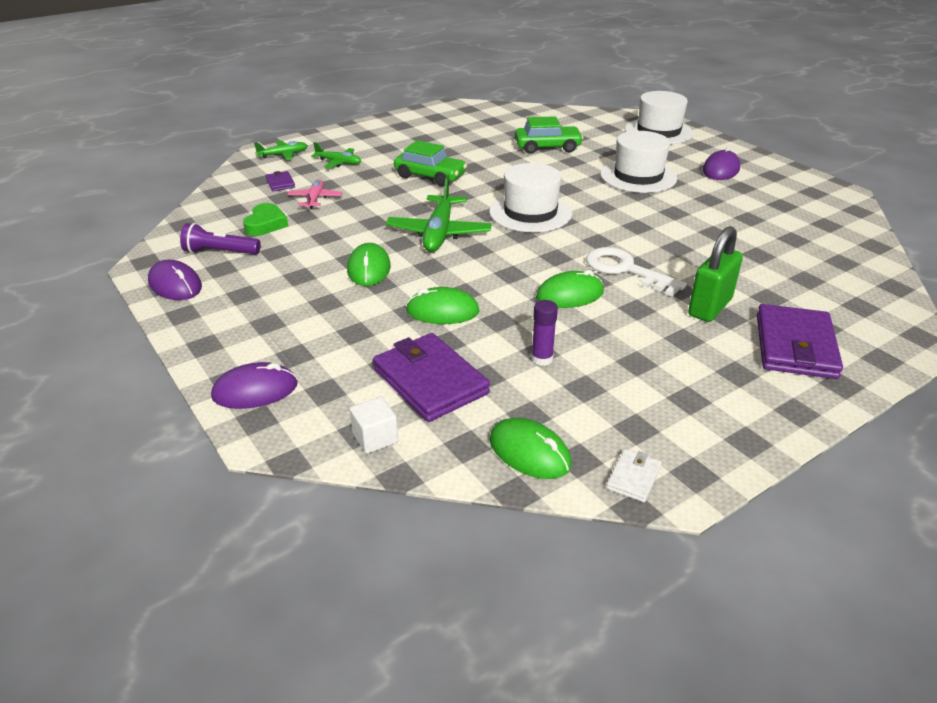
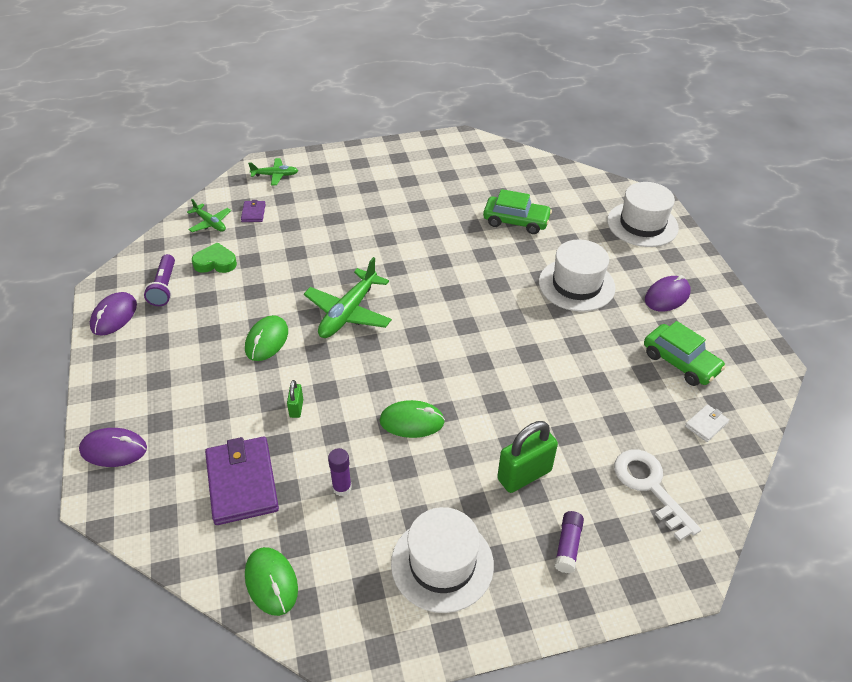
camera: 20 degrees right, 10 degrees up
purple mouse [148,260,202,300] -> purple mouse turned 45 degrees clockwise [90,292,137,336]
purple flashlight [180,223,261,255] -> purple flashlight turned 120 degrees counterclockwise [144,254,175,306]
green heart [243,203,288,236] -> green heart turned 120 degrees counterclockwise [192,242,237,273]
pink plane [287,179,342,209] -> none
green plane [311,142,361,168] -> green plane moved to [187,199,231,232]
white cube [350,397,398,454] -> none
green car [394,140,467,186] -> green car moved to [644,321,726,386]
green mouse [406,287,480,324] -> green padlock [287,380,303,418]
white hat [489,163,572,232] -> white hat moved to [391,507,494,613]
white key [586,247,687,297] -> white key moved to [614,449,701,541]
white wallet [606,449,662,502] -> white wallet moved to [685,404,729,442]
purple wallet [757,304,843,379] -> purple glue stick [554,511,584,573]

